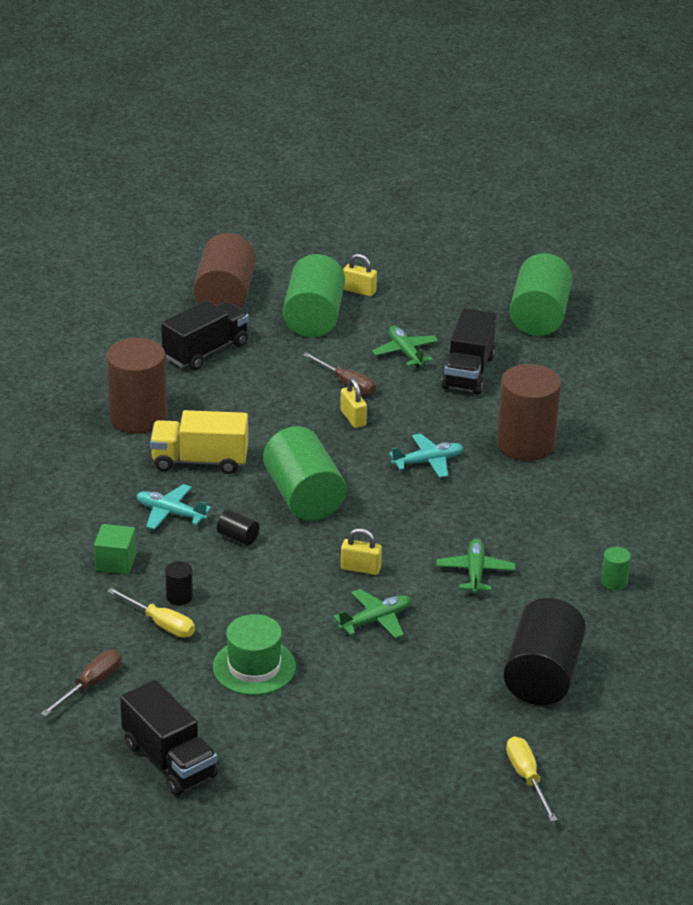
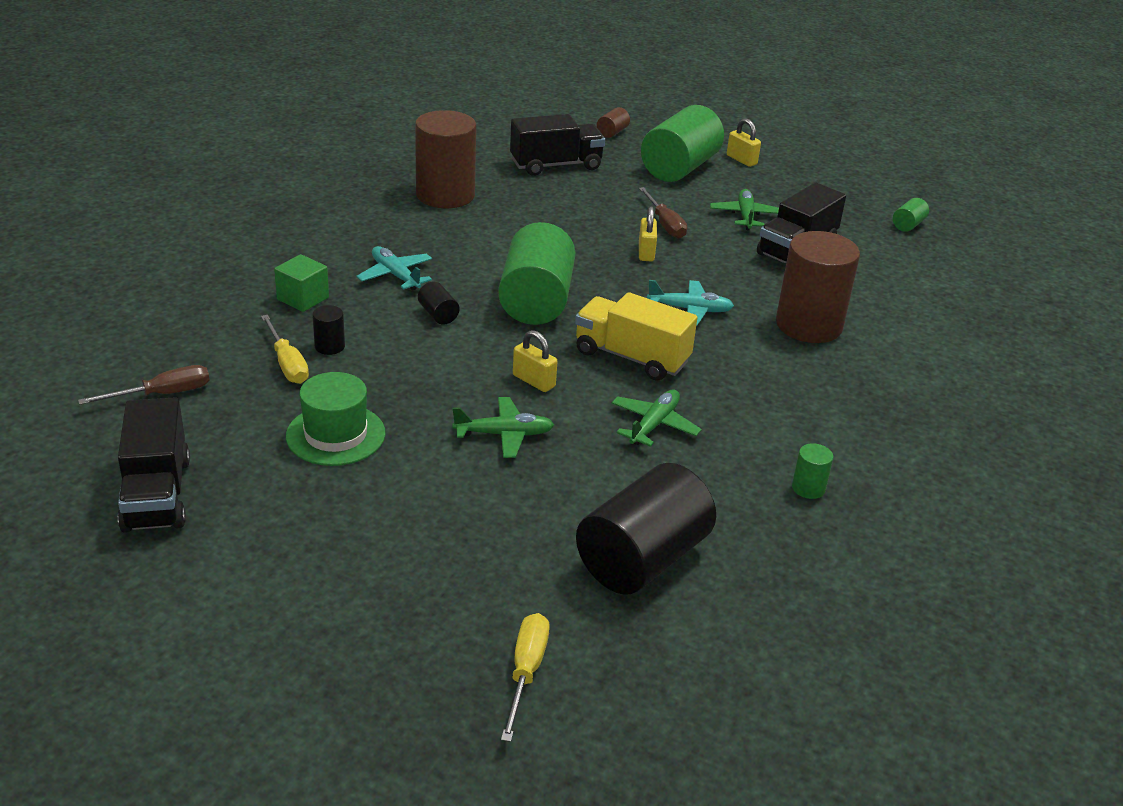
camera: 25 degrees right, 0 degrees up
yellow truck [150,410,248,474] -> yellow truck moved to [575,292,698,381]
brown cylinder [193,233,256,309] -> brown cylinder [597,107,630,138], size x0.42
green cylinder [510,253,572,336] -> green cylinder [893,198,929,232], size x0.42

